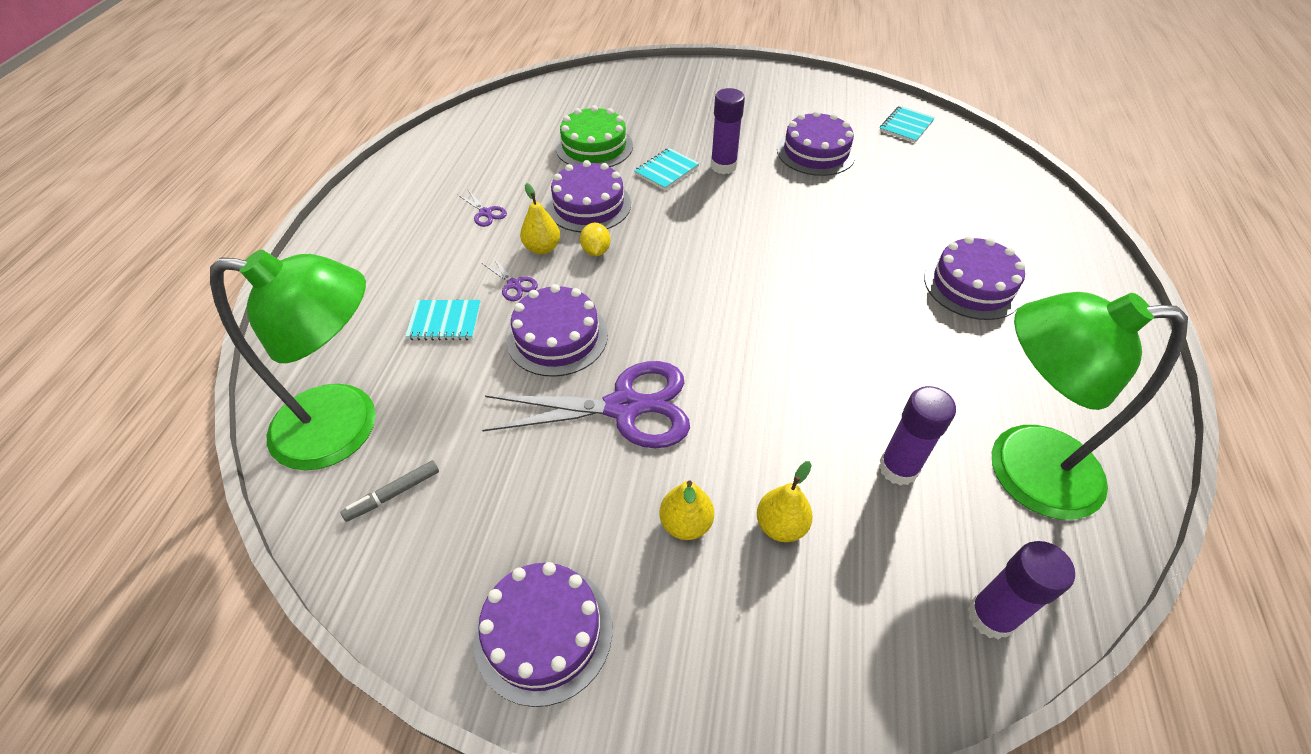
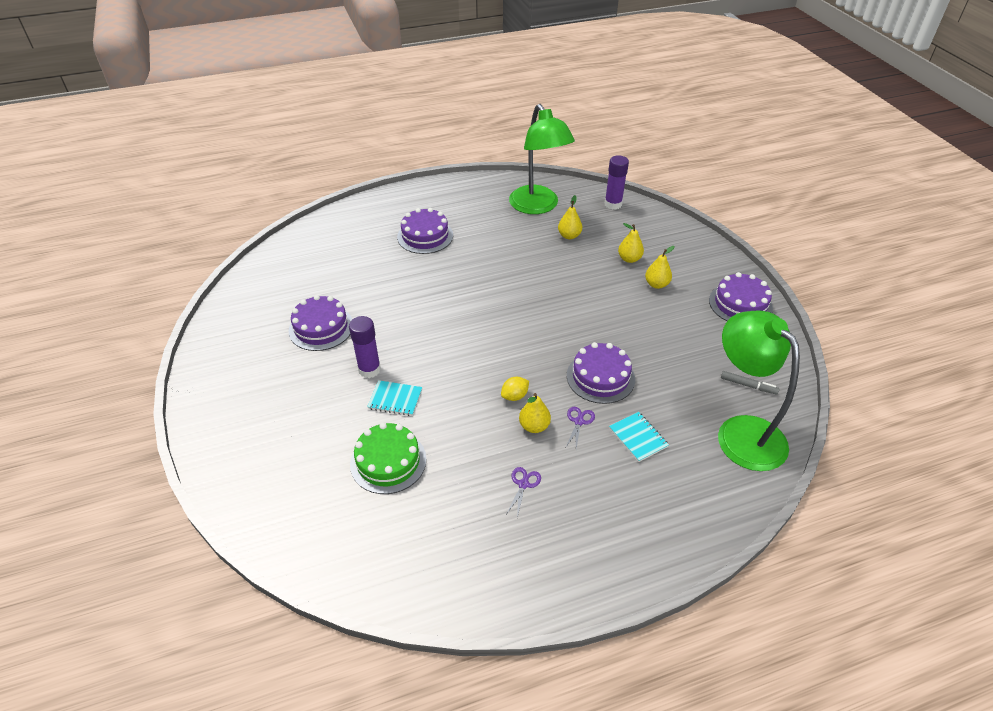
camera: 120 degrees left, 5 degrees down
purple scissors [482,361,690,448] -> none
purple cake [546,160,631,232] -> none
purple glue stick [879,386,956,486] -> yellow pear [558,195,582,239]
turquoise notebook [880,106,935,143] -> none

